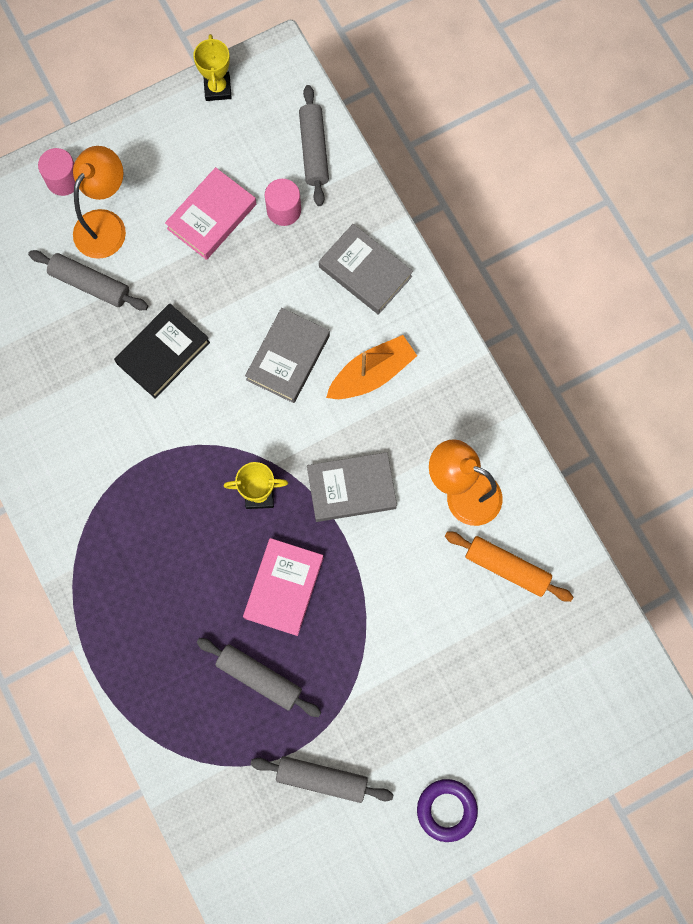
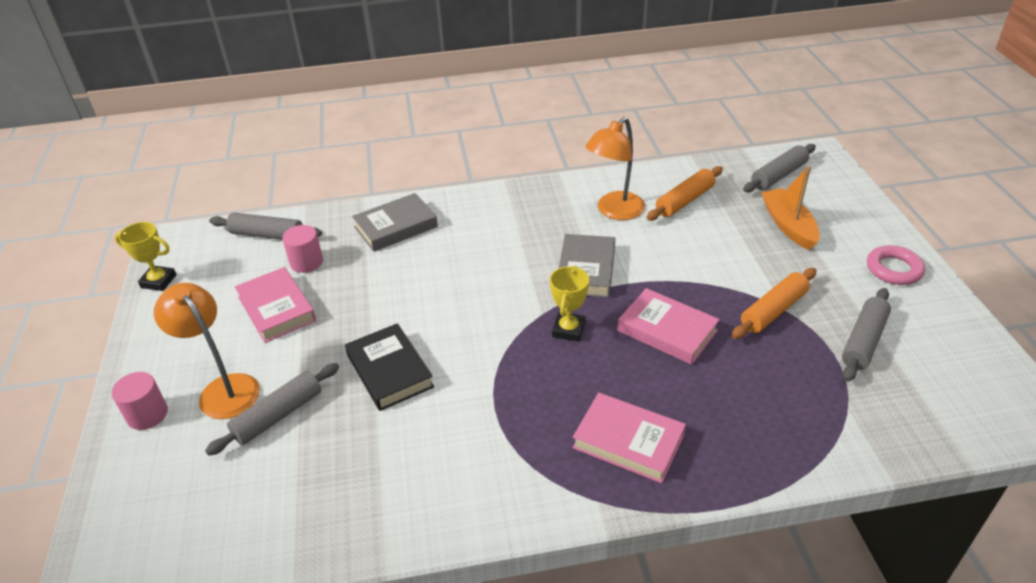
camera: 70 degrees left, 35 degrees down
grey rolling pin [197,638,321,717] -> grey rolling pin moved to [743,144,816,192]
grey book [245,308,330,403] -> none
orange boat [326,335,417,399] -> orange boat moved to [761,166,820,250]
purple ring [417,779,478,842] -> pink ring [867,245,925,285]
none -> pink book [572,393,686,483]
none -> orange rolling pin [732,268,817,339]

